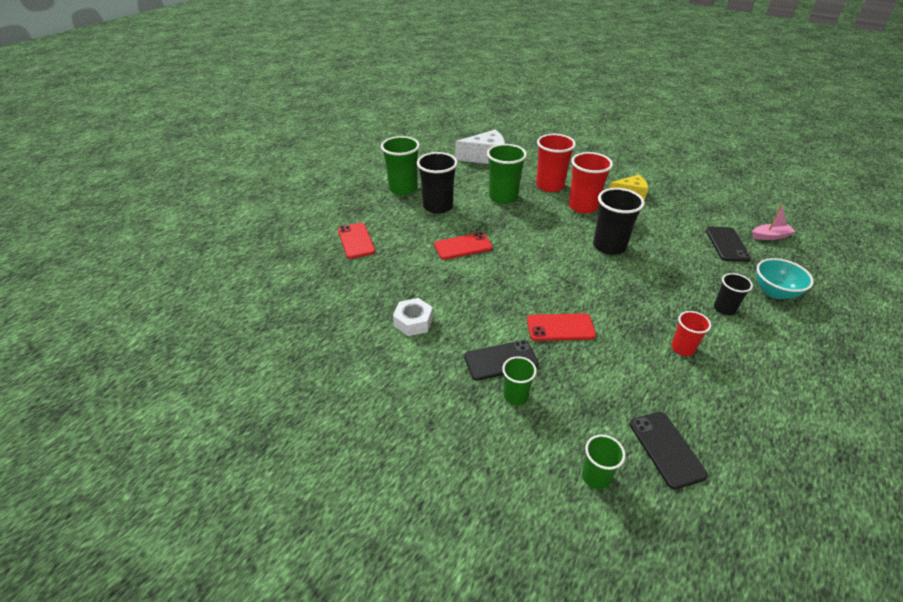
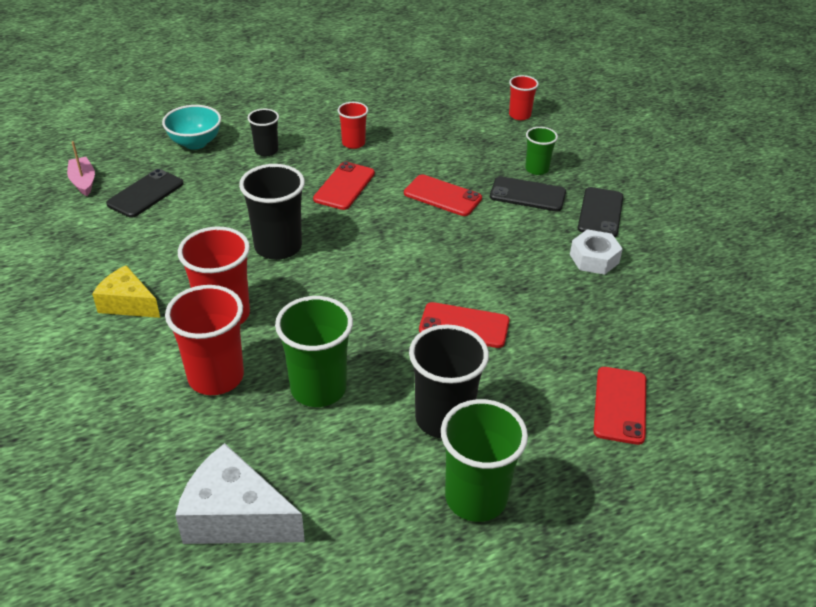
camera: 150 degrees left, 0 degrees up
green cup [582,435,625,489] -> red cup [509,75,539,120]
black phone [630,412,708,489] -> black phone moved to [578,187,623,237]
pink boat [752,205,796,240] -> pink boat turned 45 degrees clockwise [67,141,95,196]
none -> red phone [313,162,375,210]

